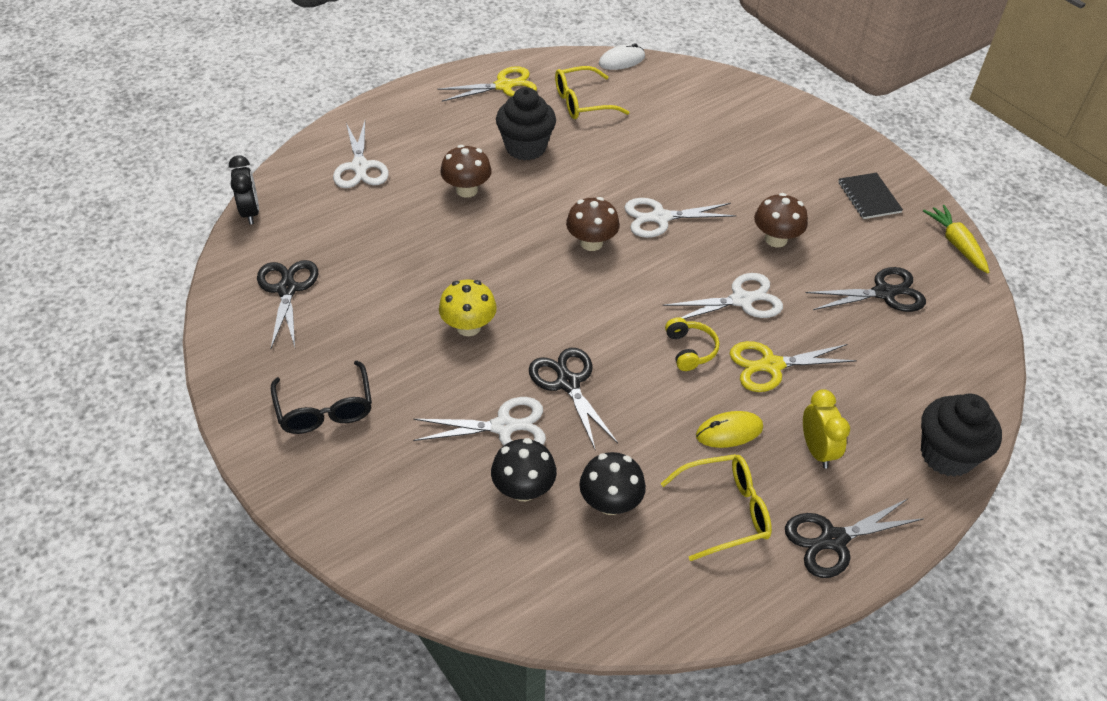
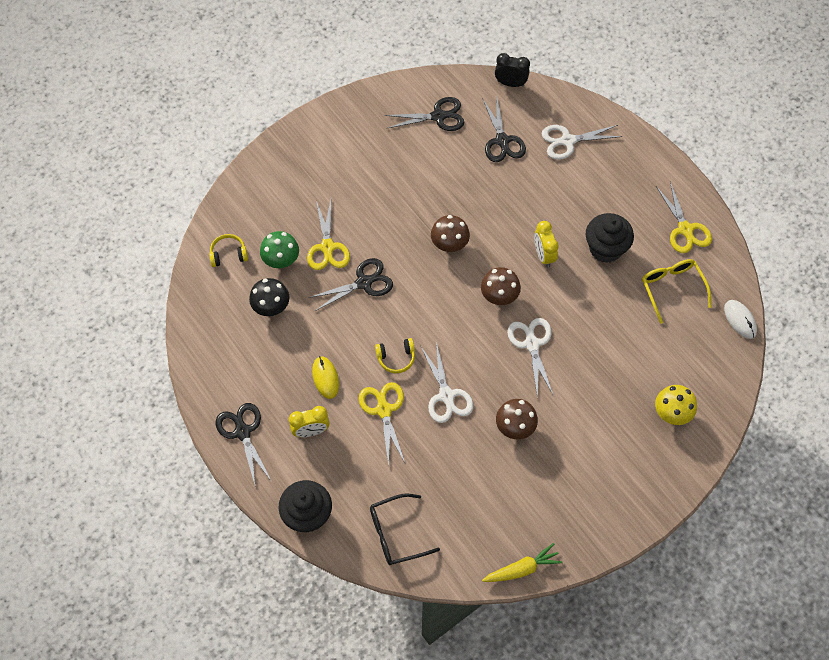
camera: 90 degrees right, 15 degrees up
black clock [229,156,259,225] -> black clock turned 150 degrees counterclockwise [495,53,530,87]
black glasses [271,361,372,434] -> black glasses moved to [370,493,440,565]
white scissors [413,397,546,445] -> yellow scissors [307,200,350,270]
yellow mushroom [439,279,497,336] -> yellow mushroom moved to [655,385,697,425]
brown mushroom [440,145,492,198] -> brown mushroom moved to [431,215,470,252]
black mushroom [491,438,557,501] -> green mushroom [260,231,299,268]
yellow glasses [660,454,772,561] -> none
black scissors [806,267,926,312] -> black scissors moved to [482,98,526,162]
black notebook [838,172,903,219] -> none
none -> yellow headphones [209,234,248,267]
none -> yellow clock [534,221,559,267]

